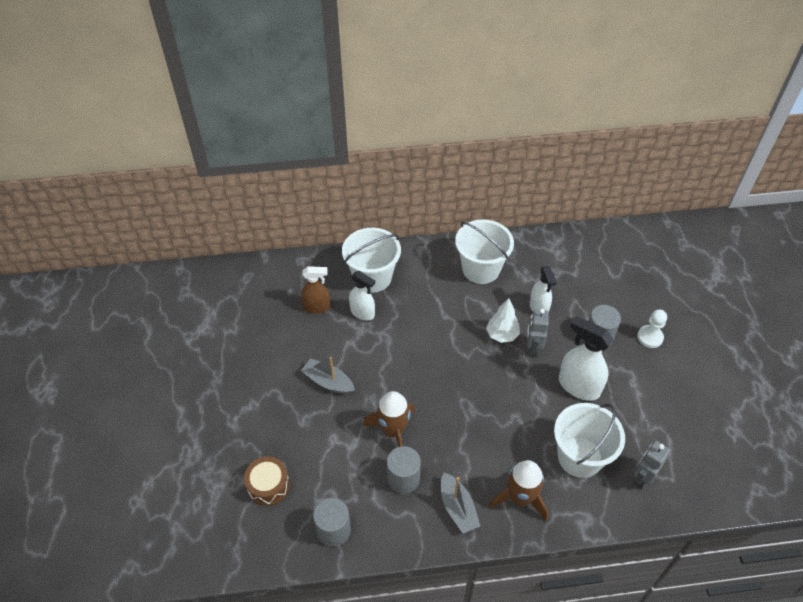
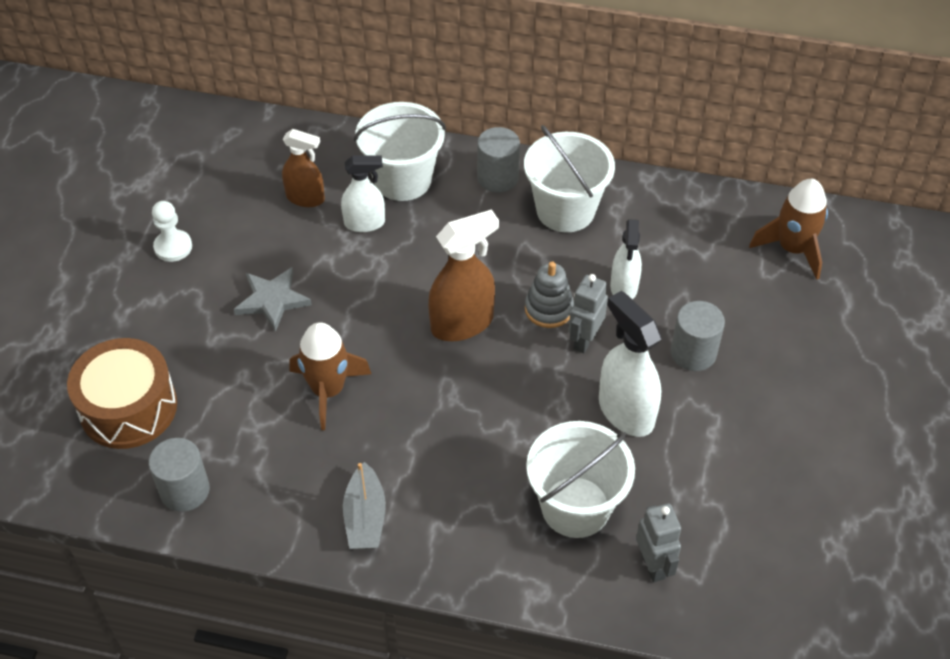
camera: 20 degrees right, 0 degrees up
brown drum [244,457,290,506] -> brown drum [67,338,177,449], size x1.60
grey boat [301,357,355,394] -> grey star [234,267,312,332]
white spray bottle [349,271,375,320] -> white spray bottle turned 60 degrees counterclockwise [341,156,385,232]
grey cylinder [387,446,421,494] -> grey cylinder moved to [477,127,520,193]
white tree [486,298,520,343] -> grey stacking toy [525,261,574,328]
brown rocket [489,460,549,521] -> brown rocket moved to [749,179,828,280]
grey robot [634,440,670,489] -> grey robot turned 105 degrees clockwise [636,503,681,582]
white pawn [637,310,667,348] -> white pawn moved to [152,201,192,262]
none -> brown spray bottle [428,209,499,341]

